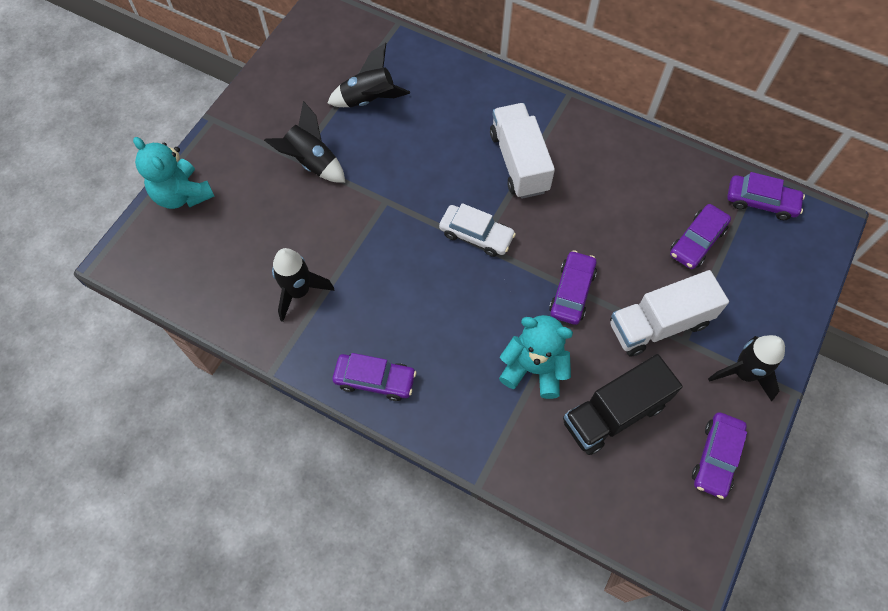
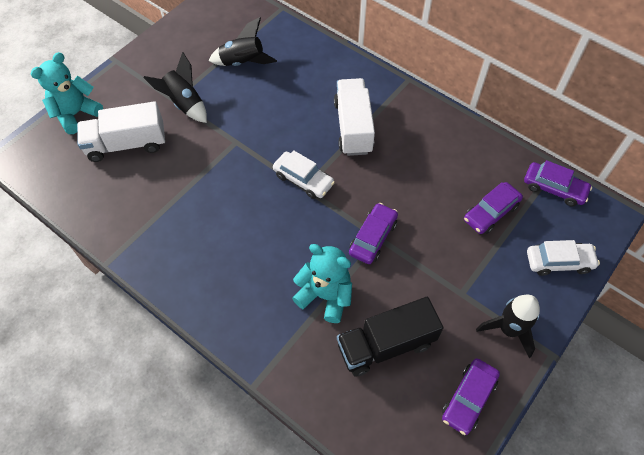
camera: 10 degrees right, 5 degrees down
turquoise teddy bear [133,137,214,209] -> turquoise teddy bear turned 75 degrees clockwise [31,52,103,134]
black rocket [272,248,334,322] -> none
purple car [333,353,416,401] -> none
white truck [610,270,729,357] -> white truck moved to [77,101,165,162]
none -> white car [527,240,600,276]

